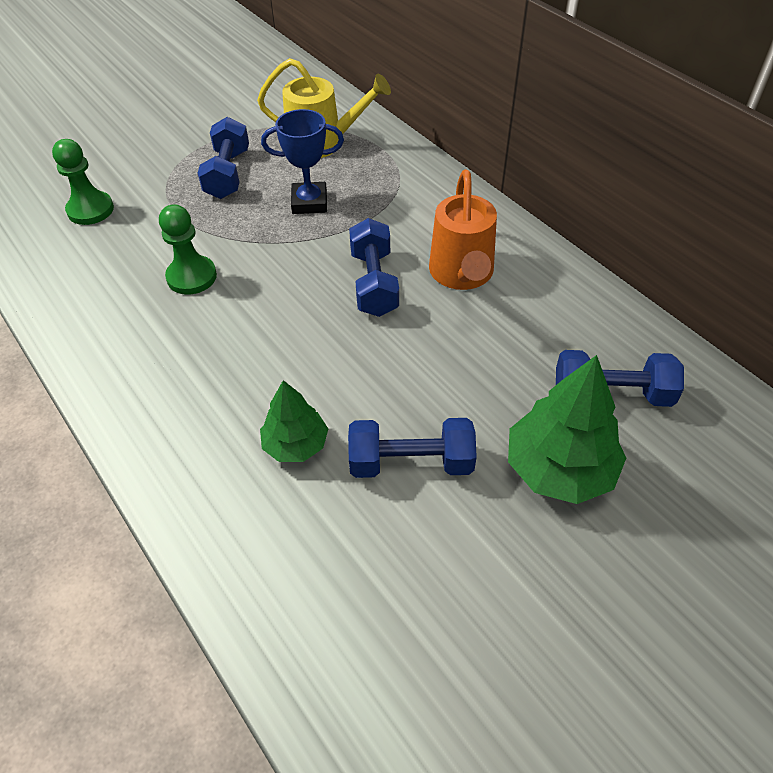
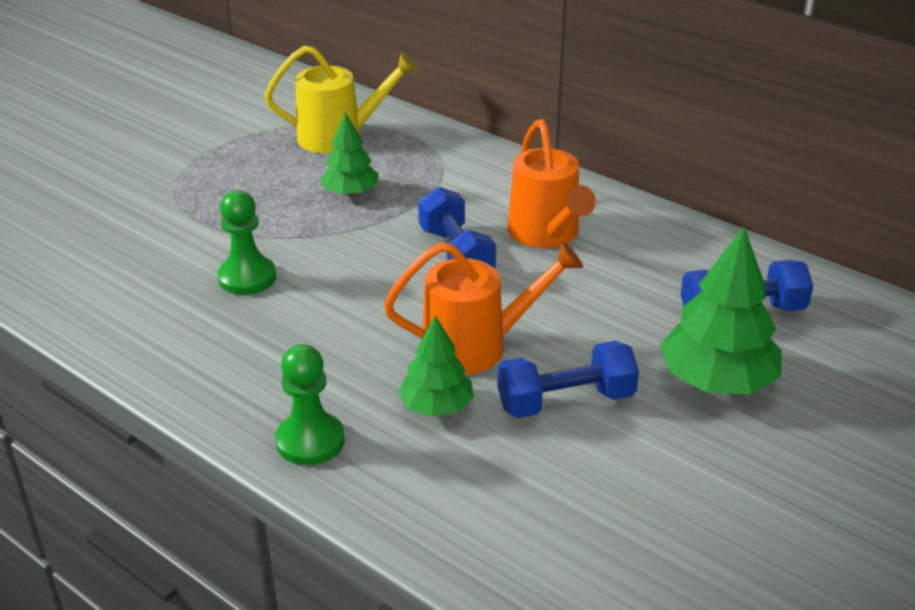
camera: 15 degrees left, 15 degrees down
green pawn [52,139,114,225] -> green pawn moved to [275,344,345,465]
blue dumbbell [198,117,249,199] -> none
blue trophy [261,109,344,214] -> green tree [320,112,379,196]
none -> orange watering can [384,242,583,375]

